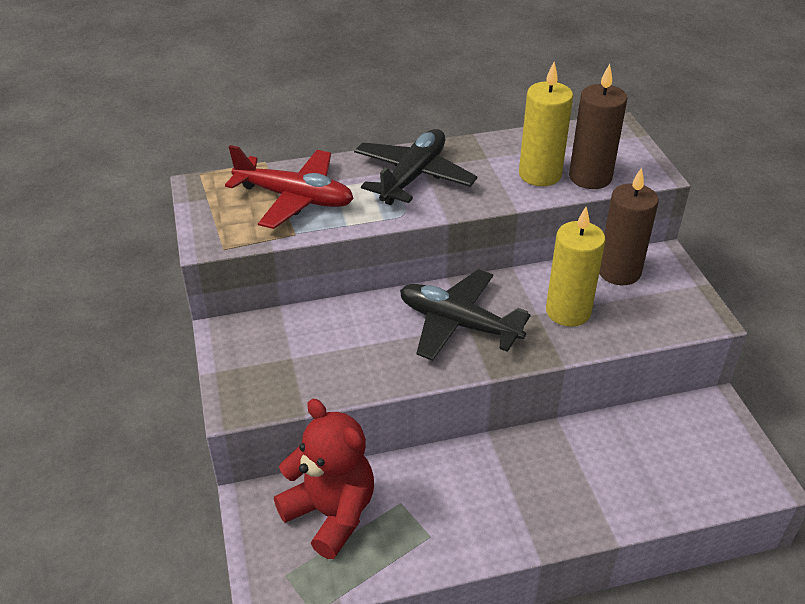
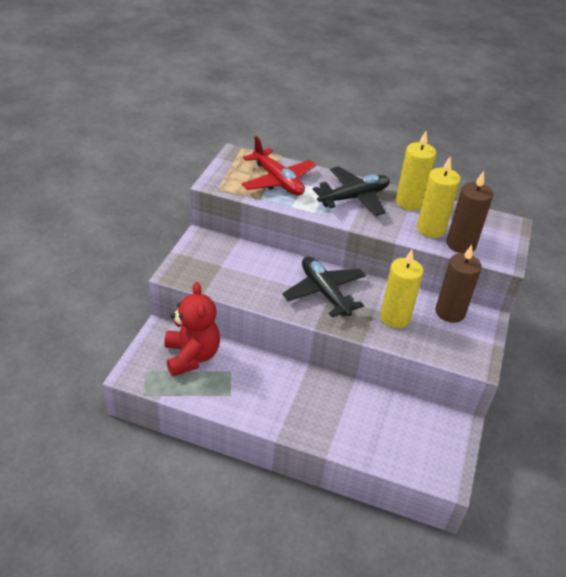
camera: 30 degrees right, 0 degrees up
none -> yellow candle [396,131,436,210]

